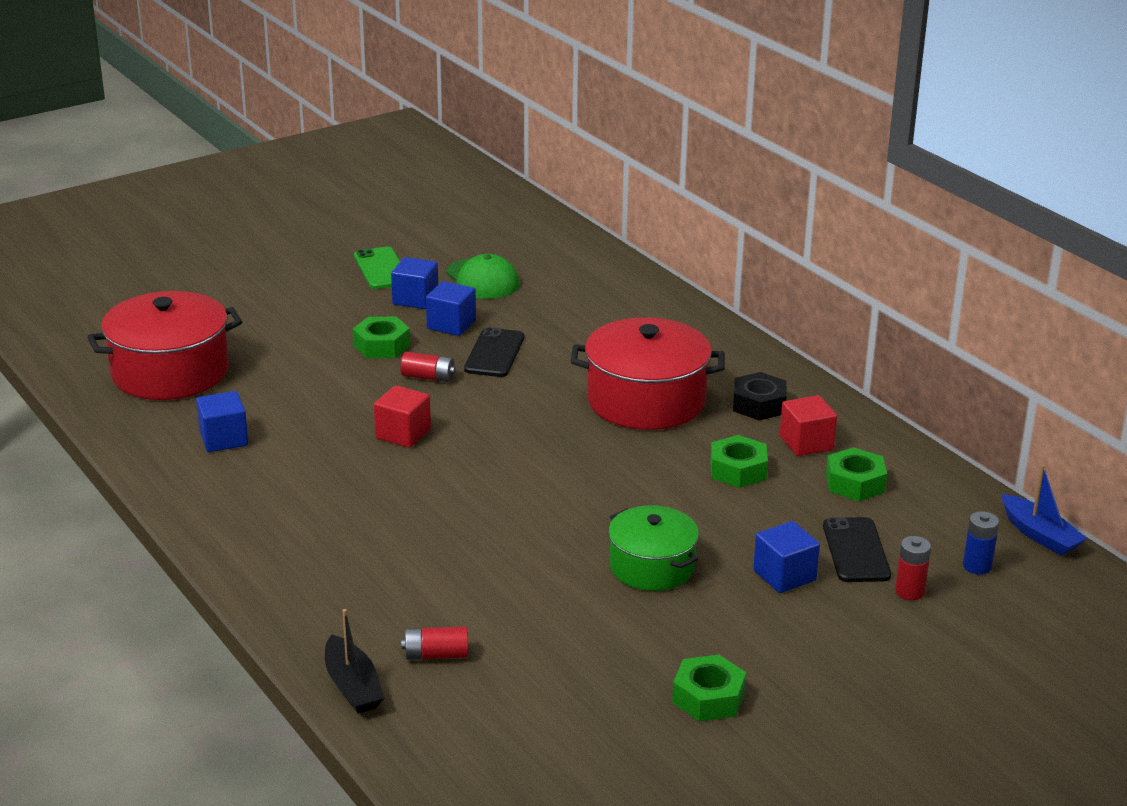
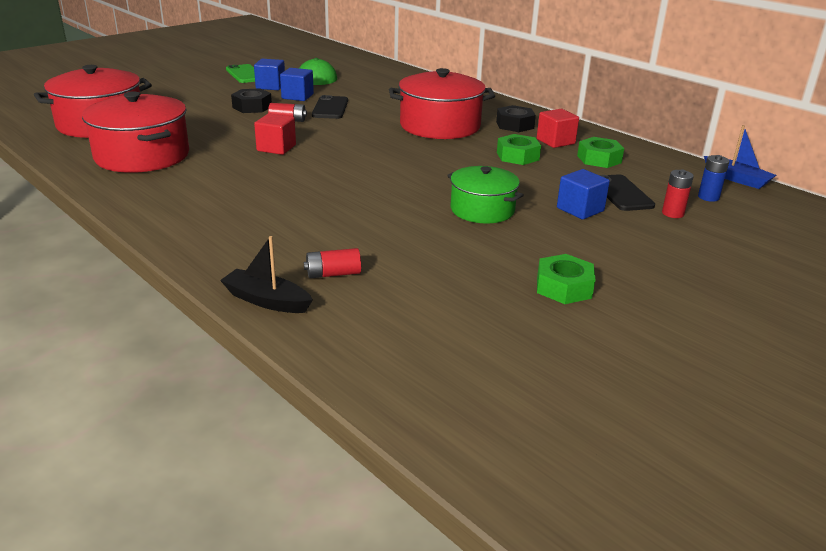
camera: 10 degrees left, 0 degrees up
blue cube [196,391,248,452] -> red pot [82,91,189,173]
black boat [325,609,385,714] -> black boat turned 150 degrees clockwise [220,236,313,313]
green nut [353,317,410,358] -> black nut [231,89,272,113]

